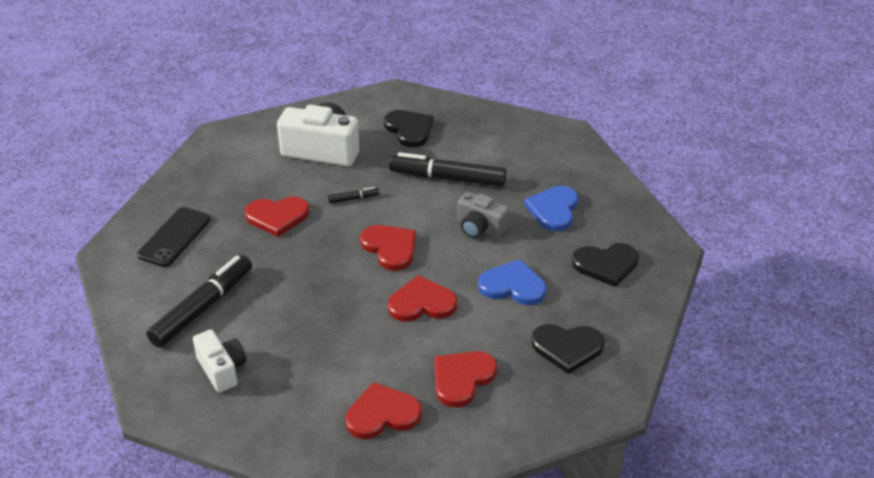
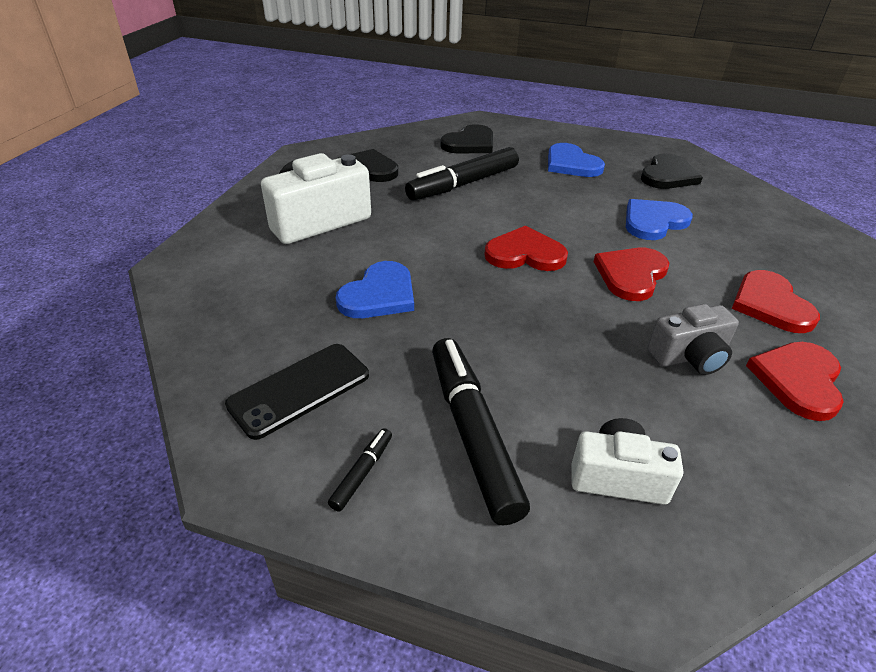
camera: 50 degrees left, 0 degrees up
black phone [137,207,211,267] -> black phone turned 75 degrees clockwise [225,344,369,440]
red heart [245,197,310,237] -> blue heart [336,261,414,318]
black marker [328,187,379,203] -> black marker moved to [328,428,392,512]
grey camera [457,192,509,238] -> grey camera moved to [647,304,739,375]
black heart [531,324,605,374] -> black heart moved to [440,124,493,153]

